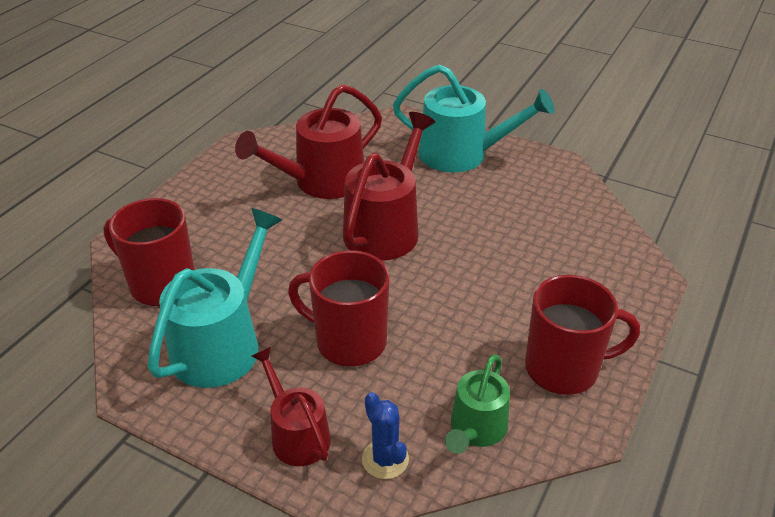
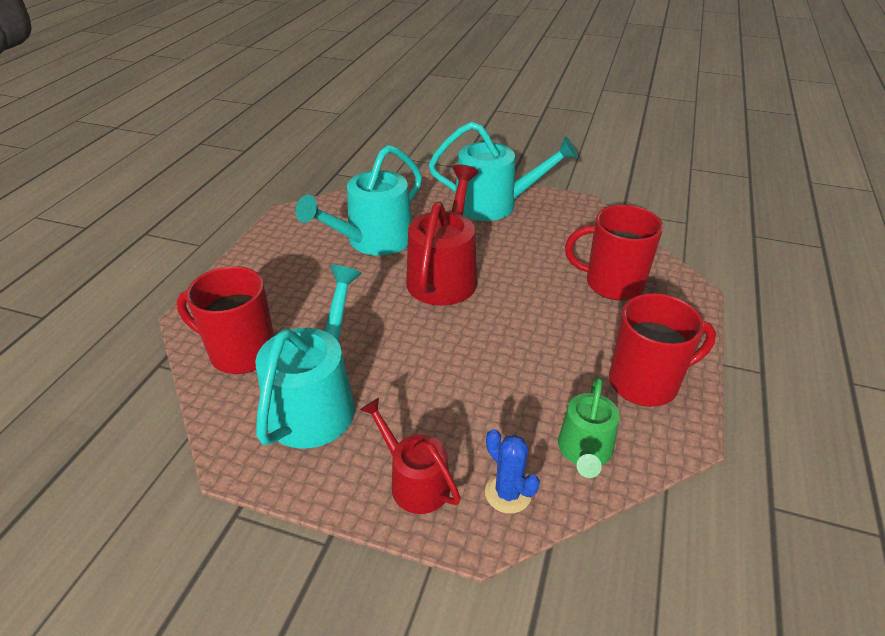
camera: 10 degrees left, 0 degrees up
red watering can [235,84,382,199] -> turquoise watering can [295,145,422,256]
red mug [288,250,390,366] -> red mug moved to [565,205,663,300]

